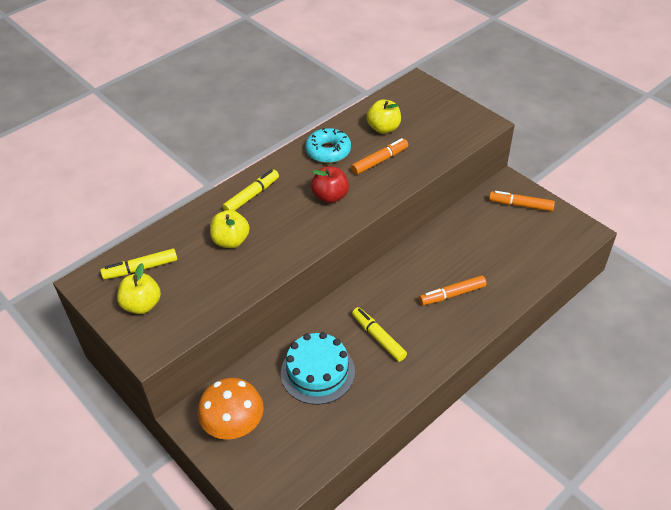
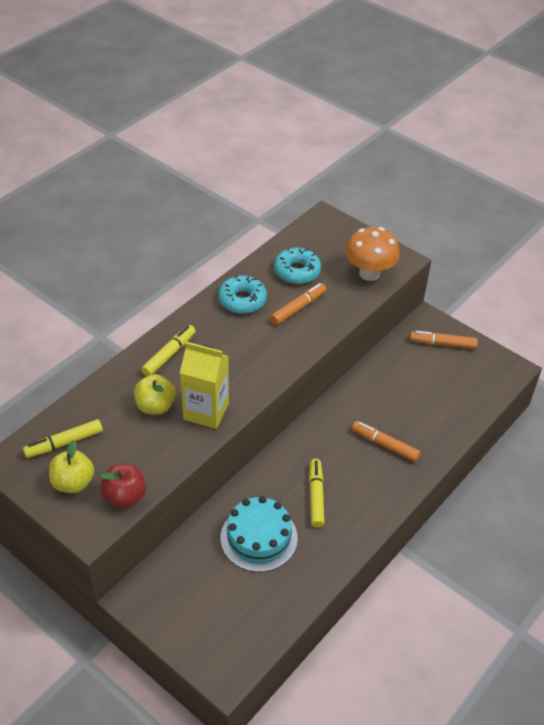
camera: 10 degrees left, 0 degrees up
orange mushroom [198,378,264,440] -> orange mushroom moved to [345,227,400,281]
red apple [311,167,349,203] -> red apple moved to [100,464,146,508]
yellow marker [352,307,407,362] -> yellow marker turned 45 degrees clockwise [309,459,324,528]
yellow apple [367,100,401,134] -> turquoise donut [274,248,321,284]
orange marker [419,275,487,305] -> orange marker turned 60 degrees clockwise [352,421,421,462]
none -> yellow carton [180,342,229,429]

